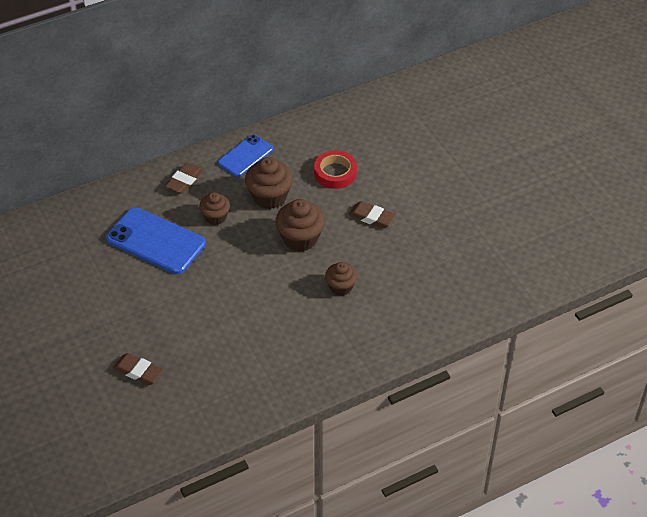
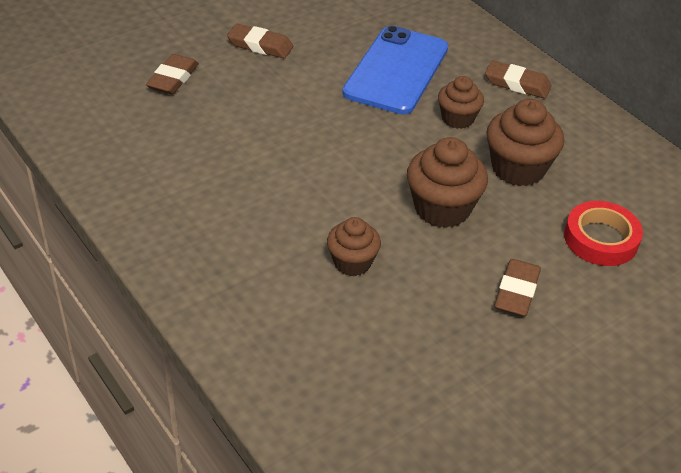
camera: 80 degrees right, 5 degrees down
blue phone [218,135,273,177] -> none
none -> brown eraser [227,23,293,59]

